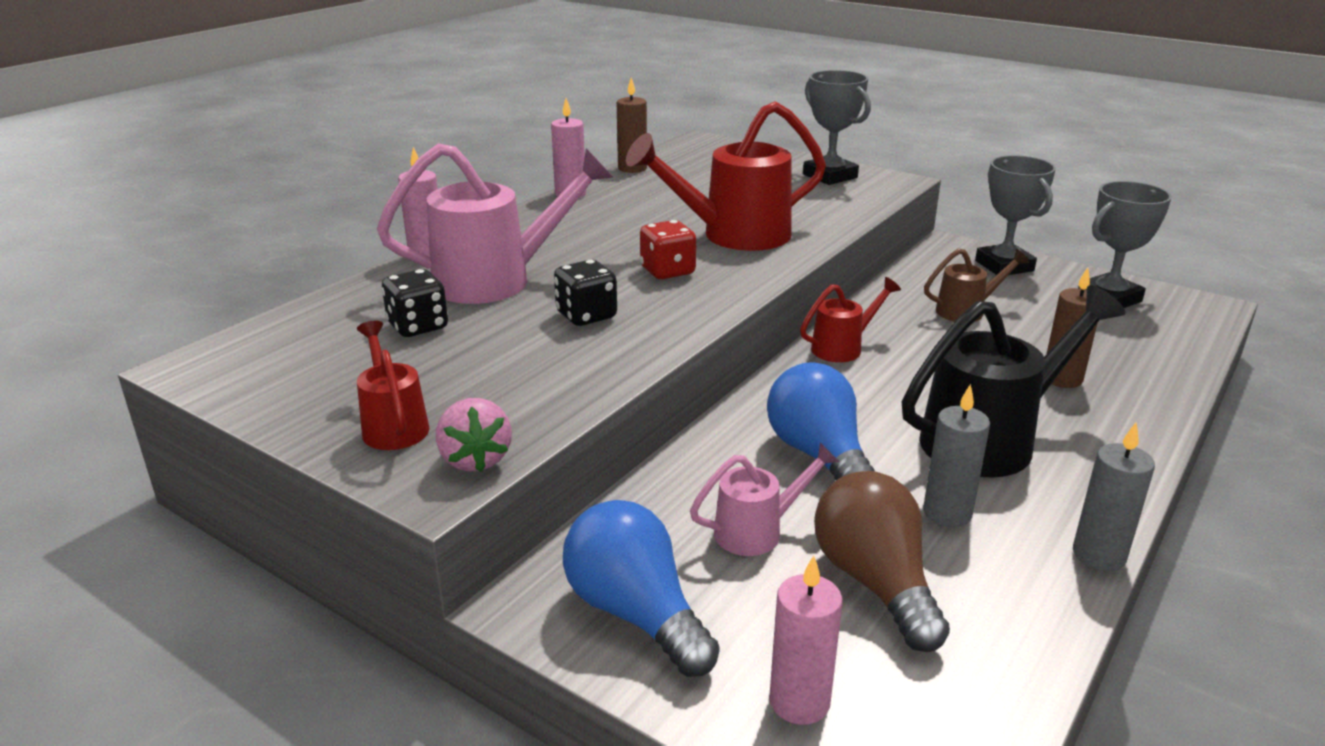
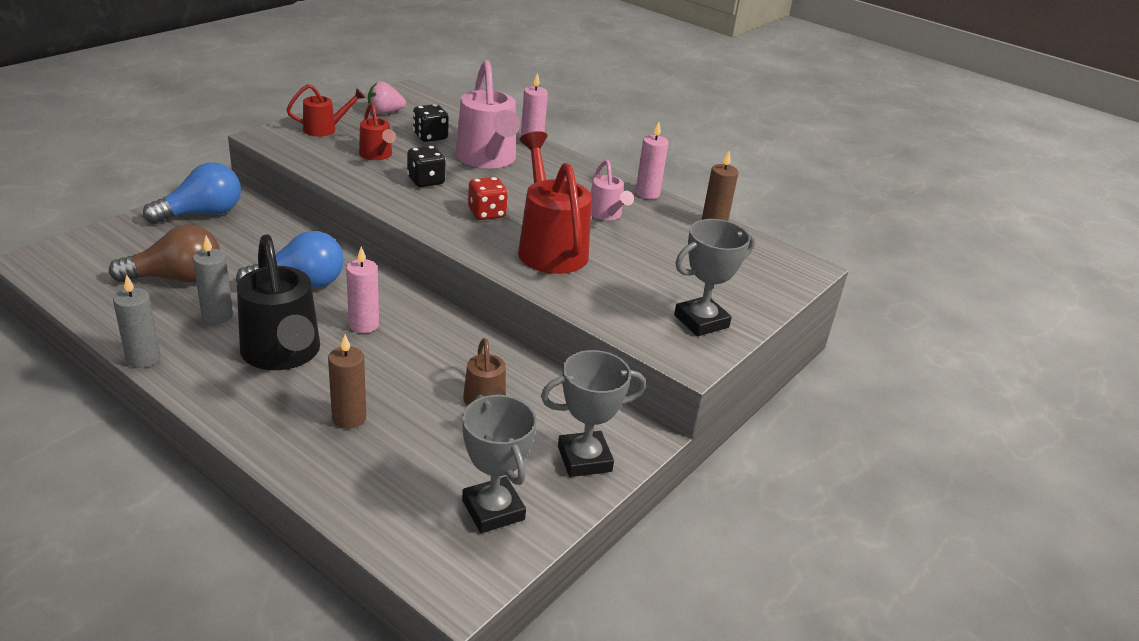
camera: 90 degrees right, 5 degrees up
pink strawberry [436,398,512,472] -> pink strawberry moved to [368,81,406,114]
pink watering can [690,442,840,556] -> pink watering can moved to [591,160,634,220]
pink candle [769,555,843,725] -> pink candle moved to [346,247,379,333]
red watering can [800,277,901,362] -> red watering can moved to [359,103,396,160]

